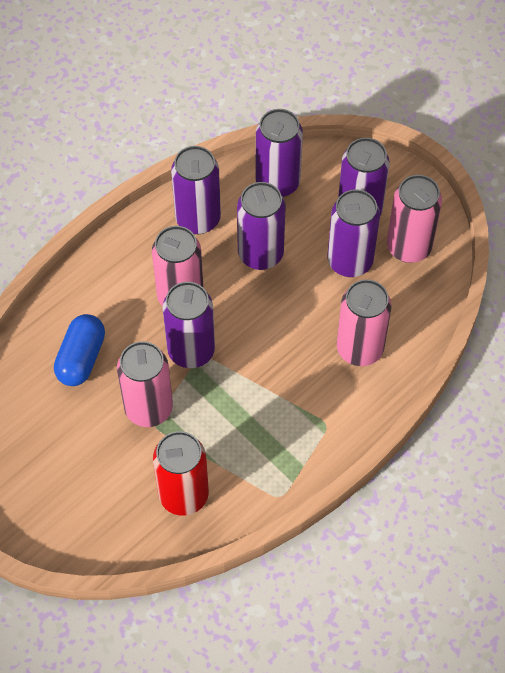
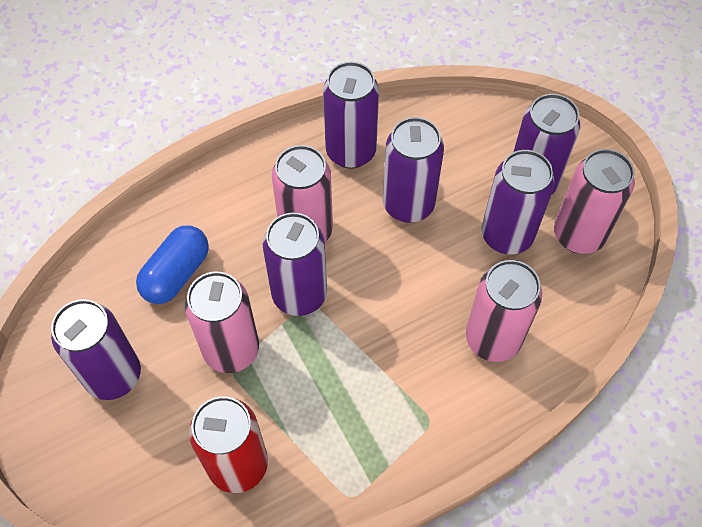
camera: 15 degrees right, 0 degrees up
purple can [256,109,303,197] -> purple can moved to [51,299,141,400]

